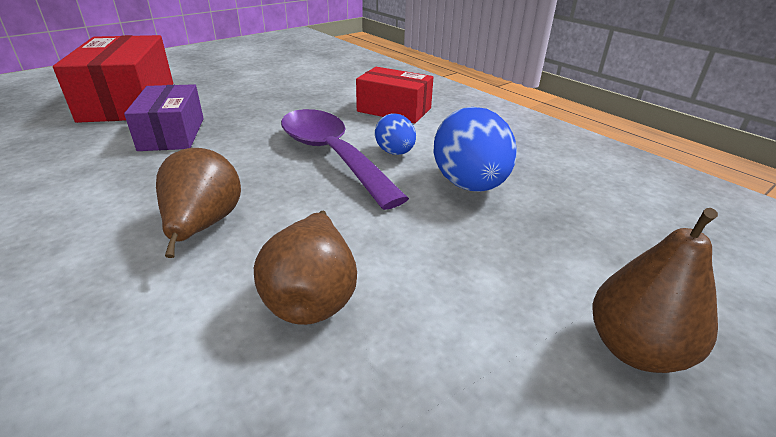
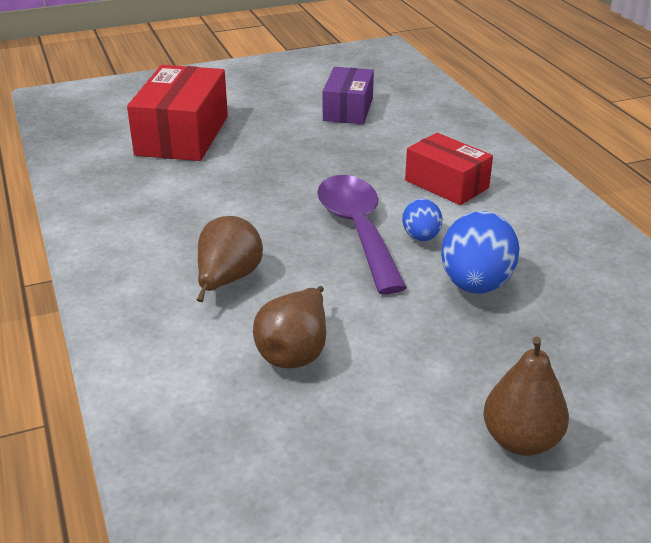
camera: 20 degrees right, 0 degrees up
purple box [124,84,204,151] -> purple box moved to [323,67,374,124]

